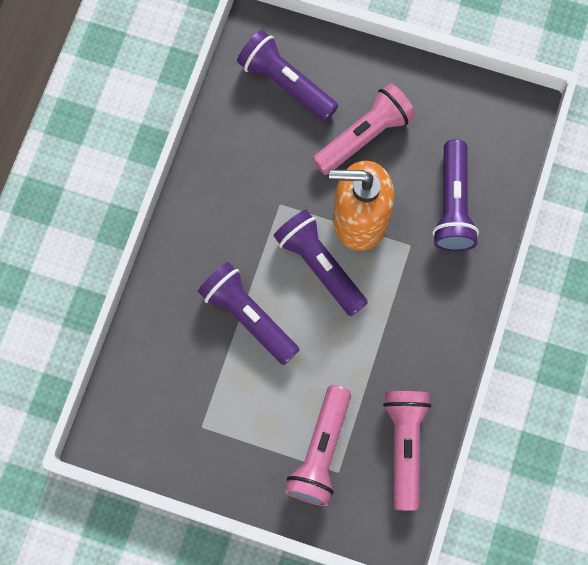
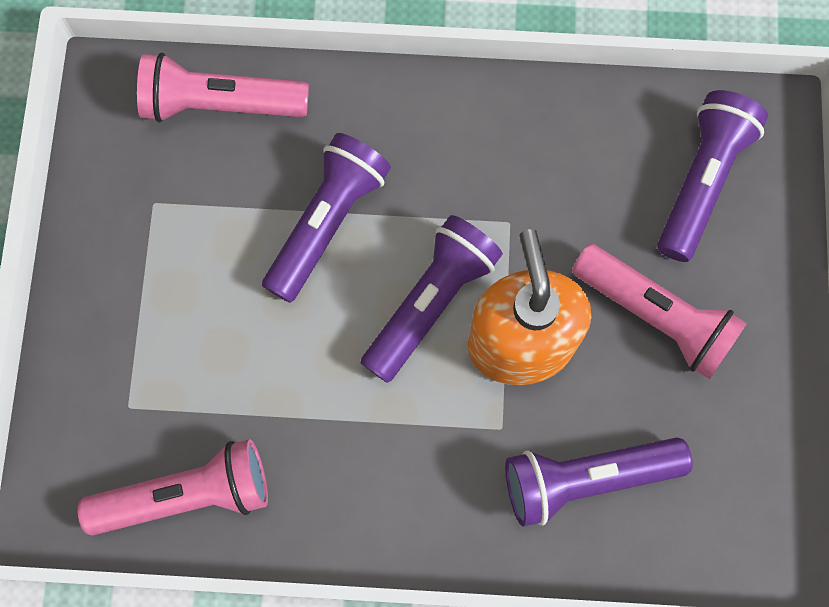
camera: 75 degrees right, 0 degrees up
pink flashlight [285,385,351,506] -> pink flashlight moved to [137,53,309,122]

